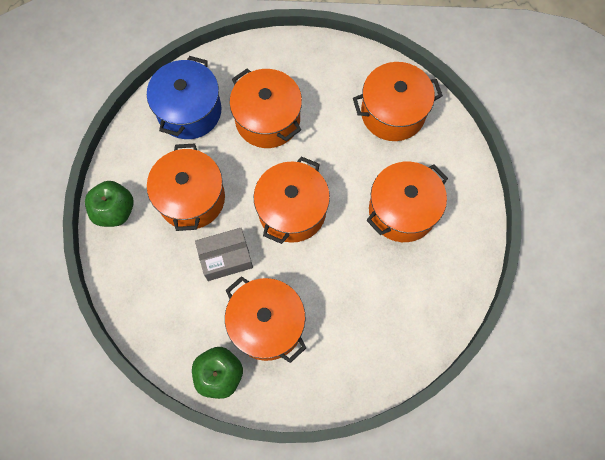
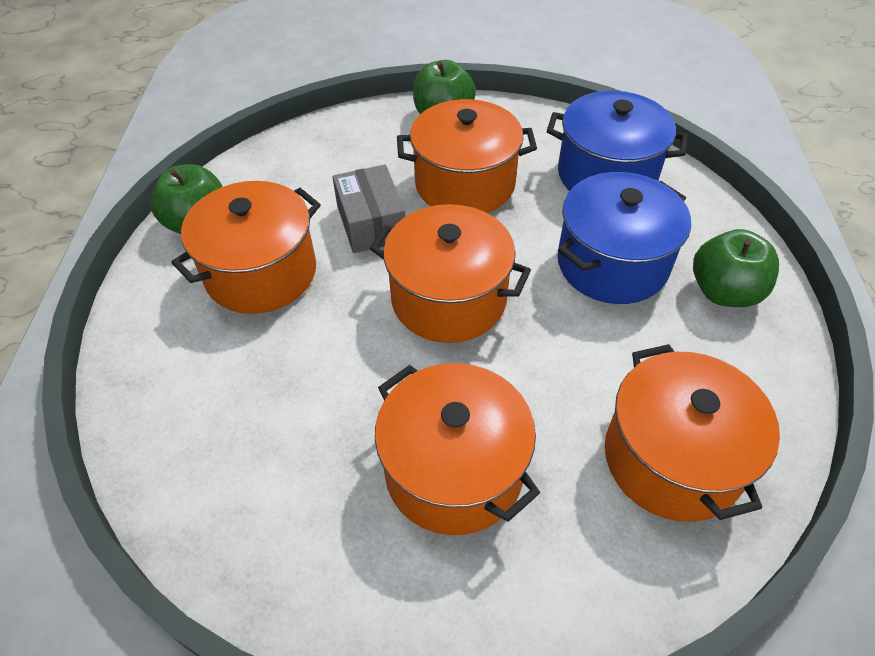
camera: 90 degrees right, 20 degrees down
orange pot [230,69,302,148] -> blue pot [557,172,691,304]
none -> green apple [693,229,779,307]

